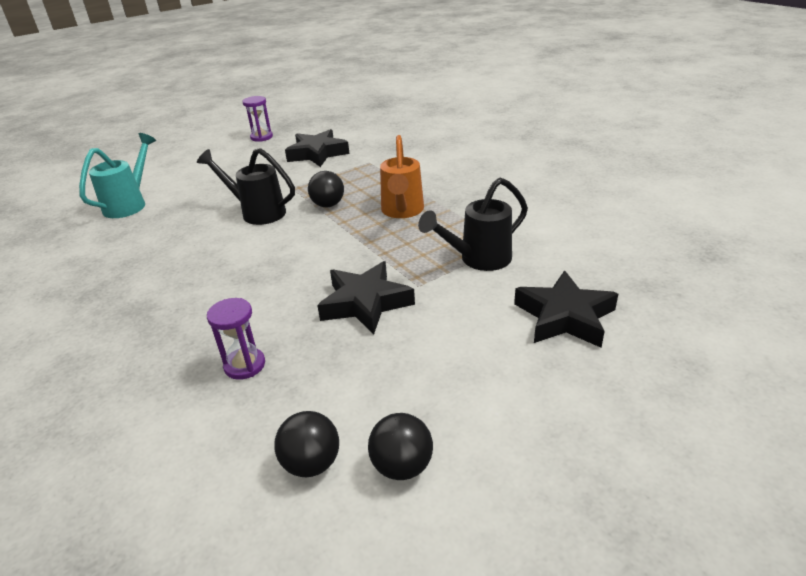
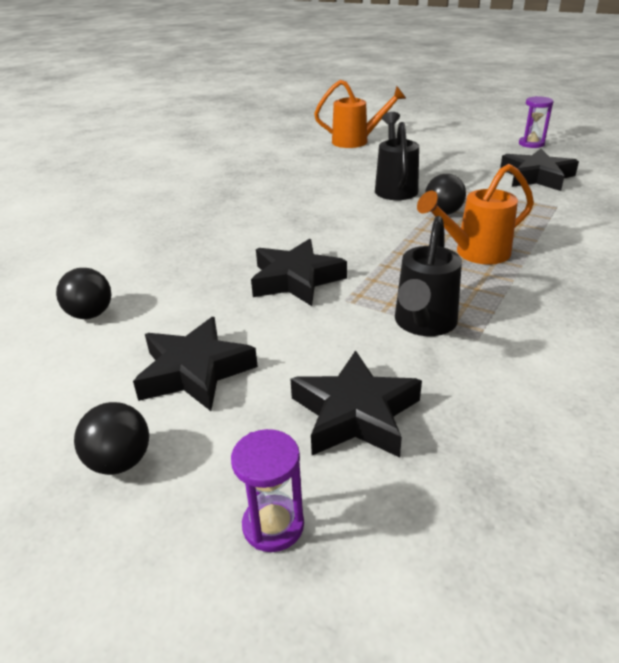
camera: 65 degrees right, 0 degrees up
turquoise watering can [79,133,156,218] -> orange watering can [314,80,406,148]
purple hourglass [207,298,265,380] -> purple hourglass moved to [231,429,304,552]
black ball [368,413,433,480] -> black ball moved to [74,402,149,475]
black watering can [418,178,528,271] -> black watering can turned 105 degrees counterclockwise [395,216,462,336]
none -> black star [133,317,258,411]

